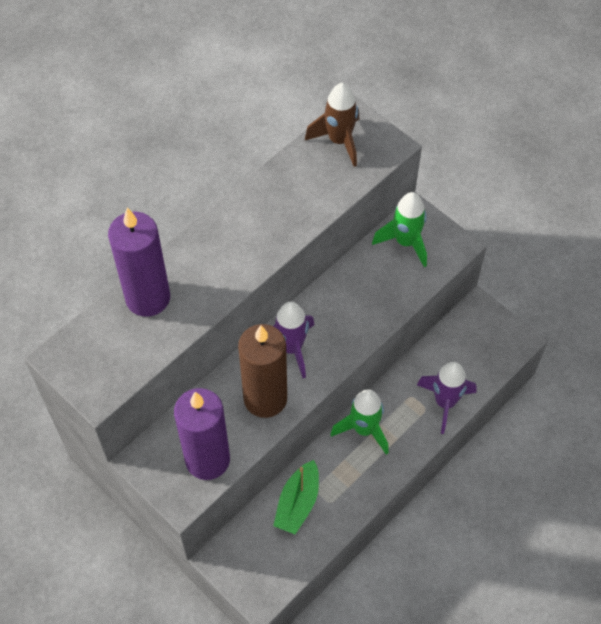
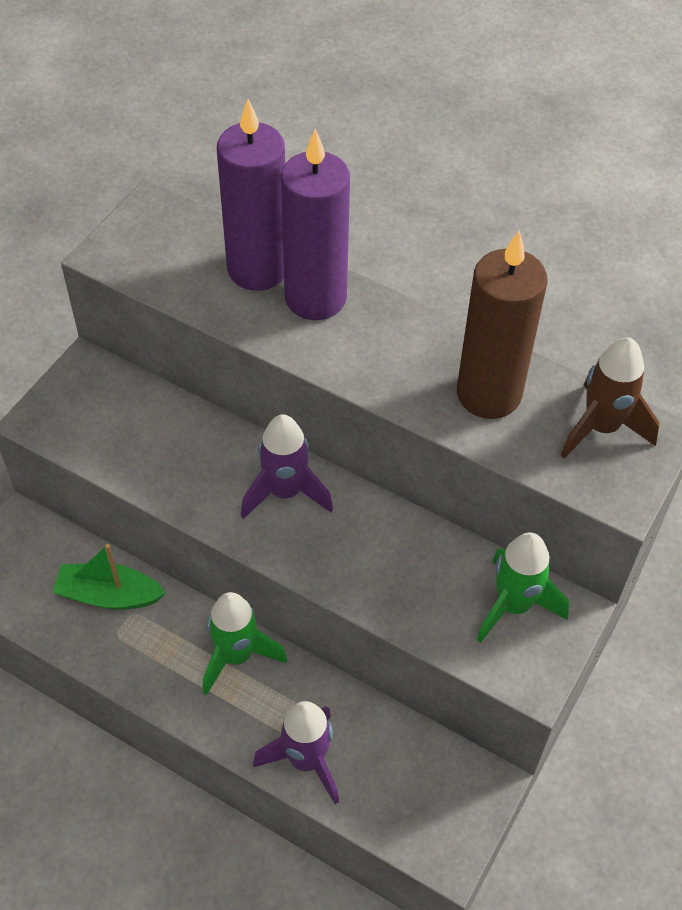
camera: 75 degrees right, 5 degrees down
purple candle [174,388,230,480] -> purple candle moved to [281,129,350,320]
brown candle [238,324,287,418] -> brown candle moved to [457,231,547,419]

